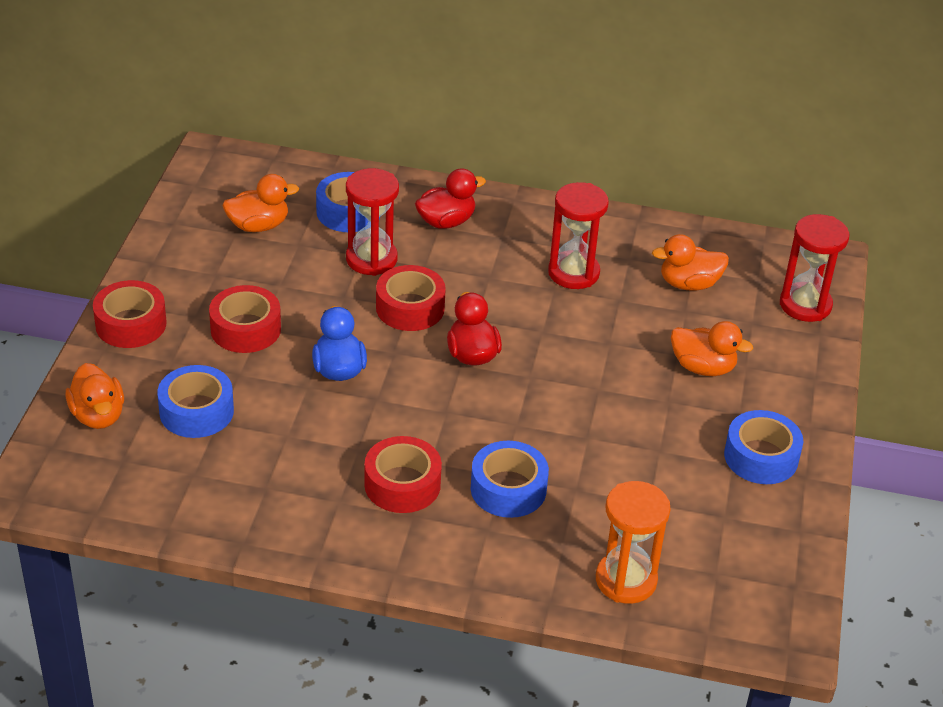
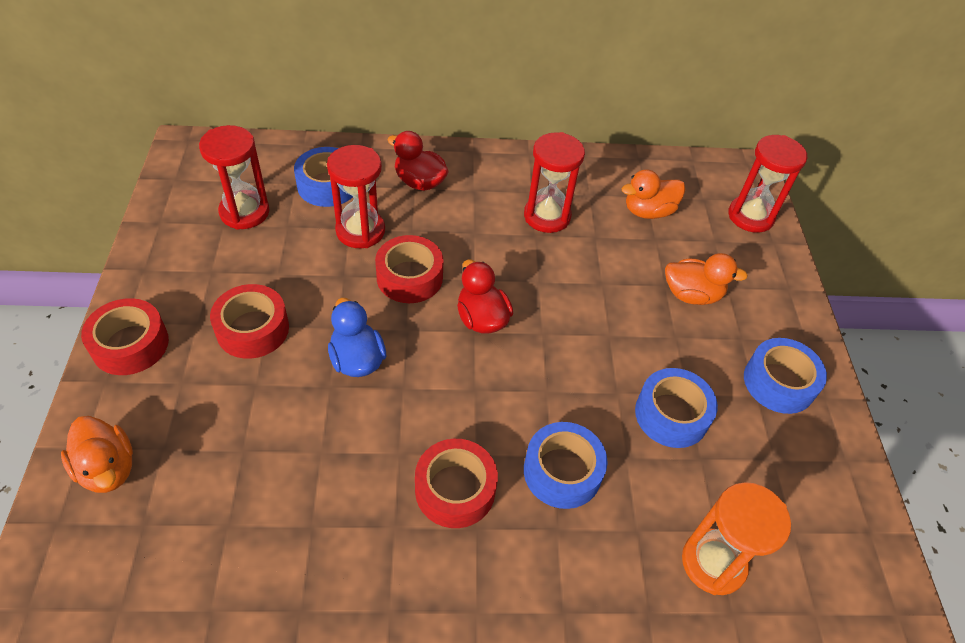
camera: 15 degrees left, 10 degrees up
blue tape [157,365,234,438] -> blue tape moved to [635,368,718,448]
orange duck [223,174,299,232] -> red hourglass [199,125,269,230]
red duck [415,168,486,229] -> red duck turned 105 degrees counterclockwise [387,131,449,191]

